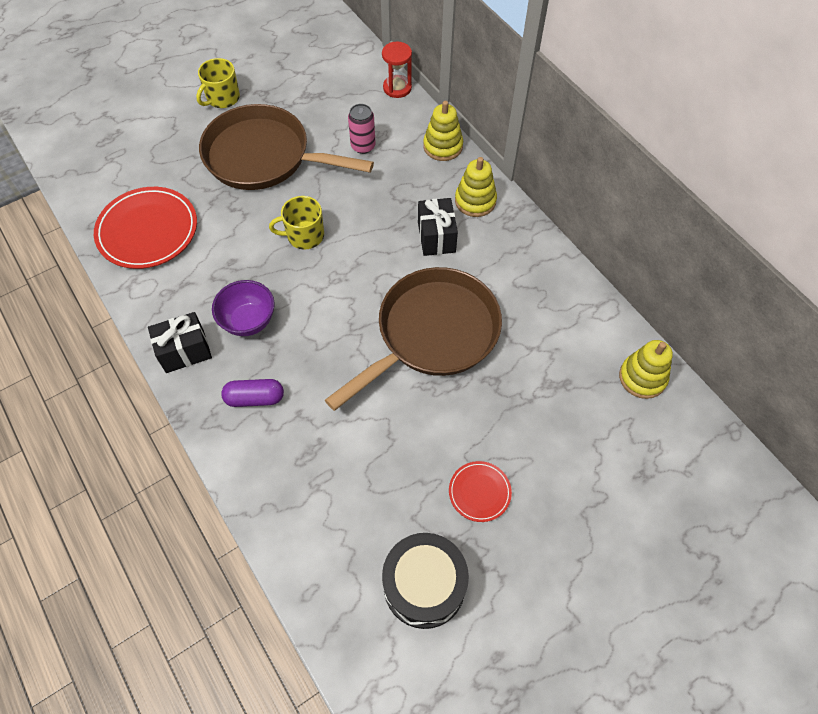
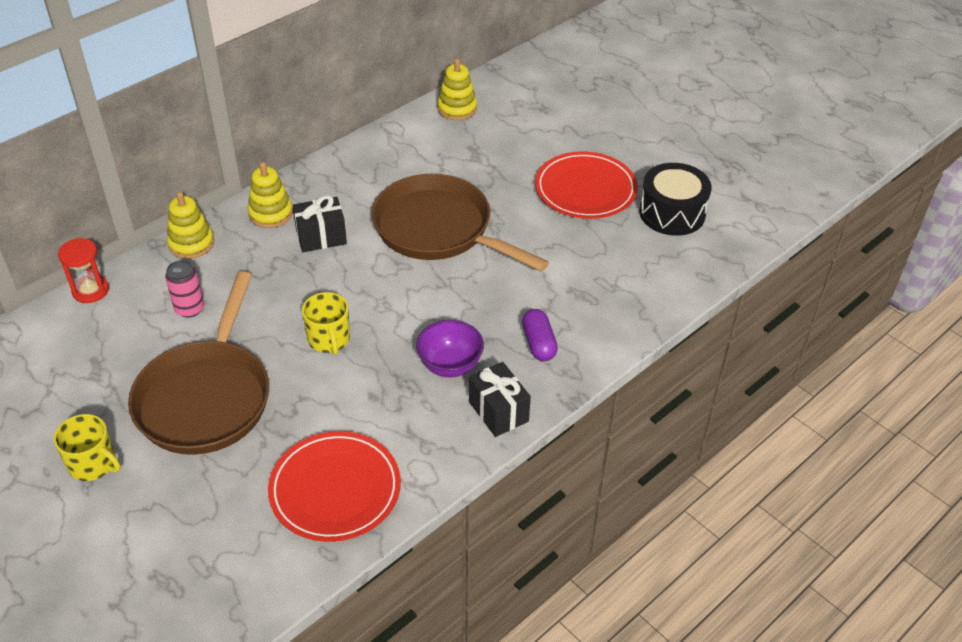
camera: 100 degrees left, 15 degrees down
red plate [449,461,512,522] -> red plate [535,152,638,219], size x1.95

